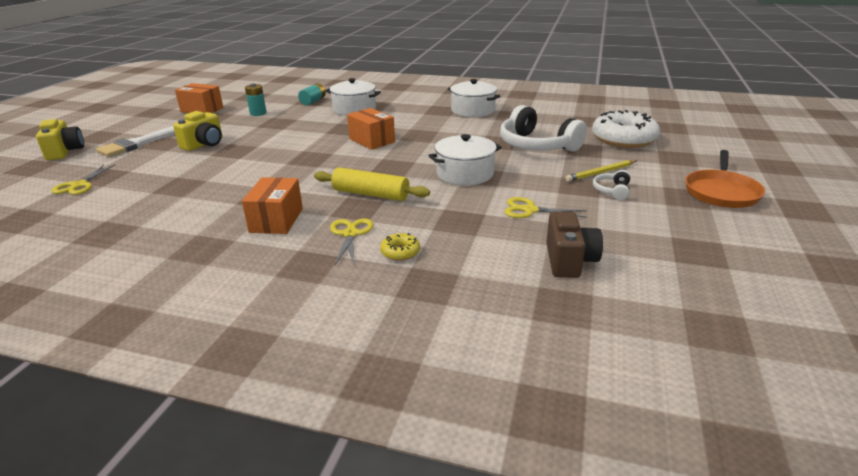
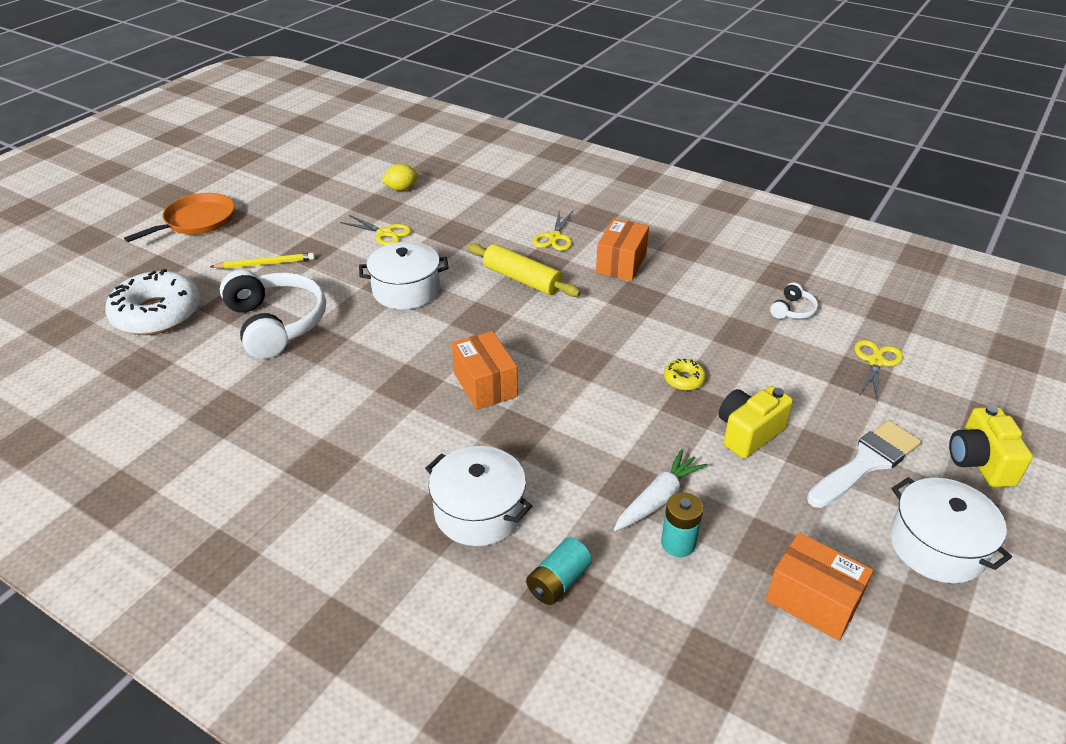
camera: 165 degrees left, 10 degrees up
yellow donut [380,233,420,261] -> yellow donut moved to [664,358,706,390]
white pot [448,79,500,117] -> white pot moved to [890,477,1012,583]
brown camera [546,211,603,278] -> yellow lemon [381,164,418,191]
white headphones [593,170,630,200] -> white headphones moved to [770,282,818,319]
none -> white carrot [614,449,708,531]

